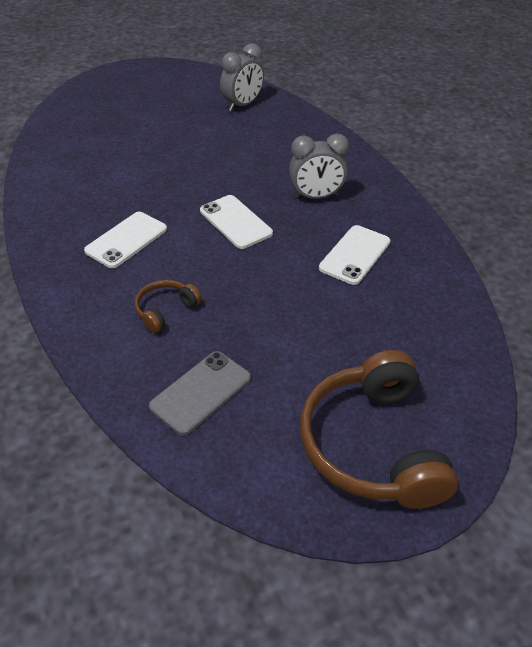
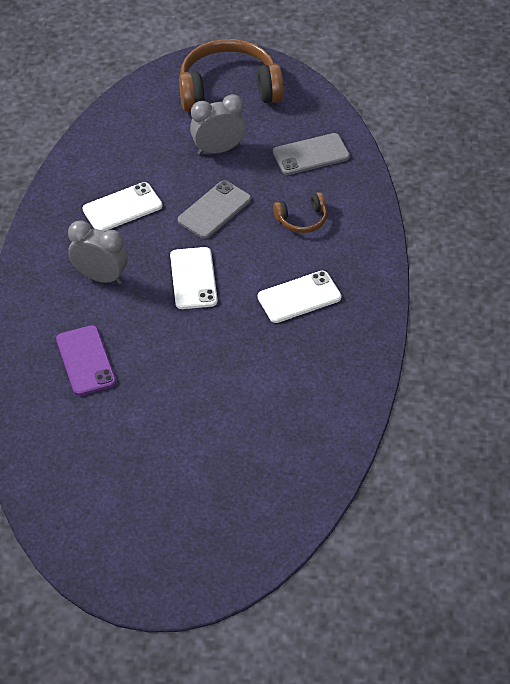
camera: 150 degrees left, 5 degrees up
grey clock [220,43,264,111] -> grey clock moved to [190,94,246,155]
brown headphones [300,350,458,509] -> brown headphones turned 120 degrees counterclockwise [179,39,284,112]
none -> purple phone [56,325,116,396]
none -> grey phone [178,181,251,239]

